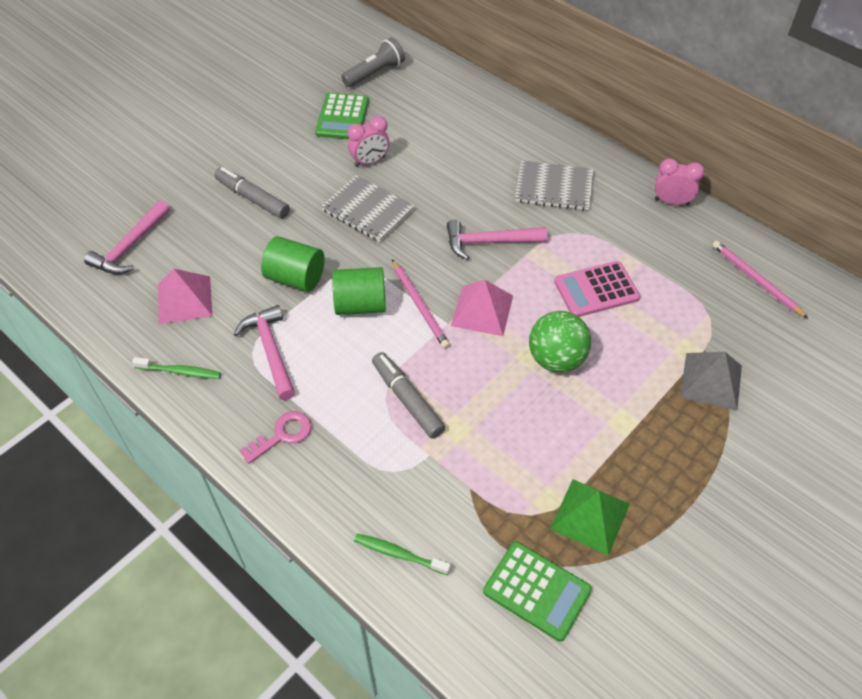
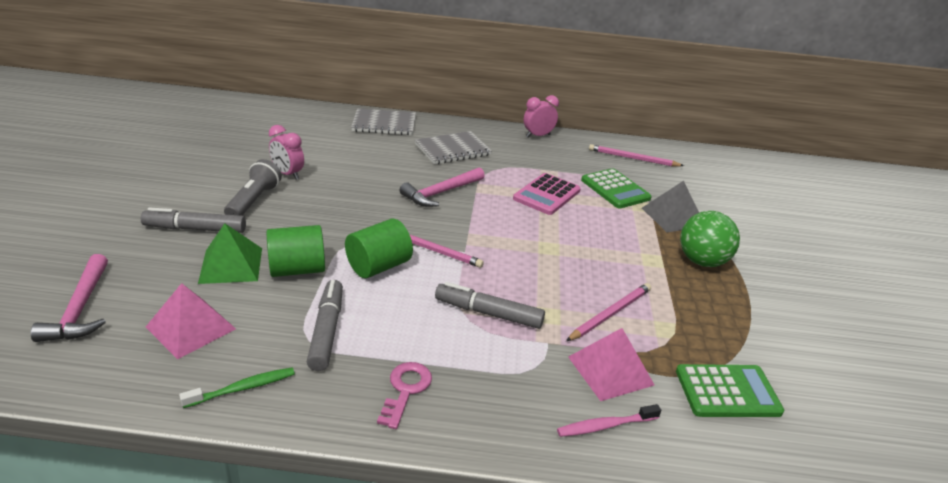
camera: 40 degrees left, 20 degrees down
pink hammer [234,305,295,400] -> grey marker [307,280,343,371]
green calculator [315,93,369,139] -> green calculator moved to [581,168,652,208]
grey notebook [321,175,415,242] -> grey notebook moved to [351,108,416,135]
grey flashlight [341,37,405,87] -> grey flashlight moved to [224,159,282,216]
pink clock [348,116,389,167] -> pink clock turned 105 degrees clockwise [269,125,304,180]
green toothbrush [354,534,451,575] -> pink toothbrush [557,404,661,437]
pink pyramid [451,280,513,336] -> pink pyramid moved to [568,328,654,401]
green ball [529,311,591,373] -> green ball moved to [680,211,740,267]
green pyramid [550,479,630,556] -> green pyramid moved to [198,223,262,284]
none -> pink pencil [566,283,651,341]

